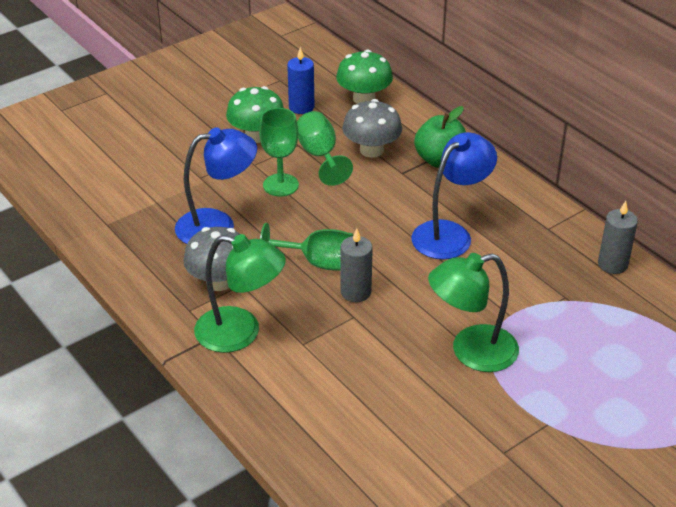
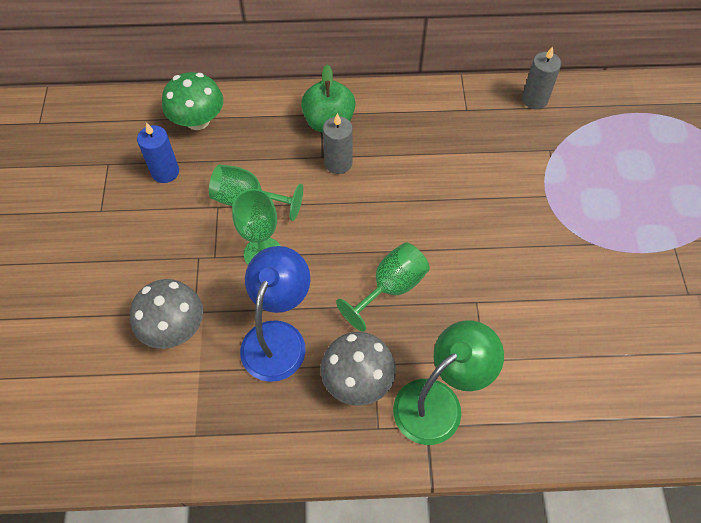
camera: 55 degrees left, 20 degrees up
green mushroom [226,86,284,143] -> none
grey candle [340,228,373,302] -> grey candle moved to [323,113,353,174]
grey mushroom [342,99,402,158] -> grey mushroom moved to [130,279,203,349]
blue lamp [411,132,497,259] -> none
green lamp [428,253,519,372] -> none

